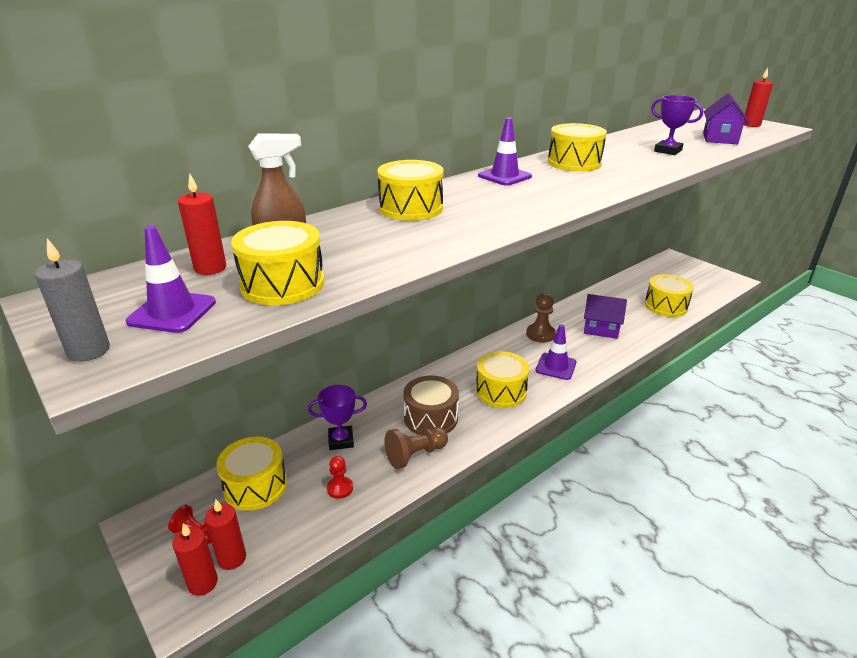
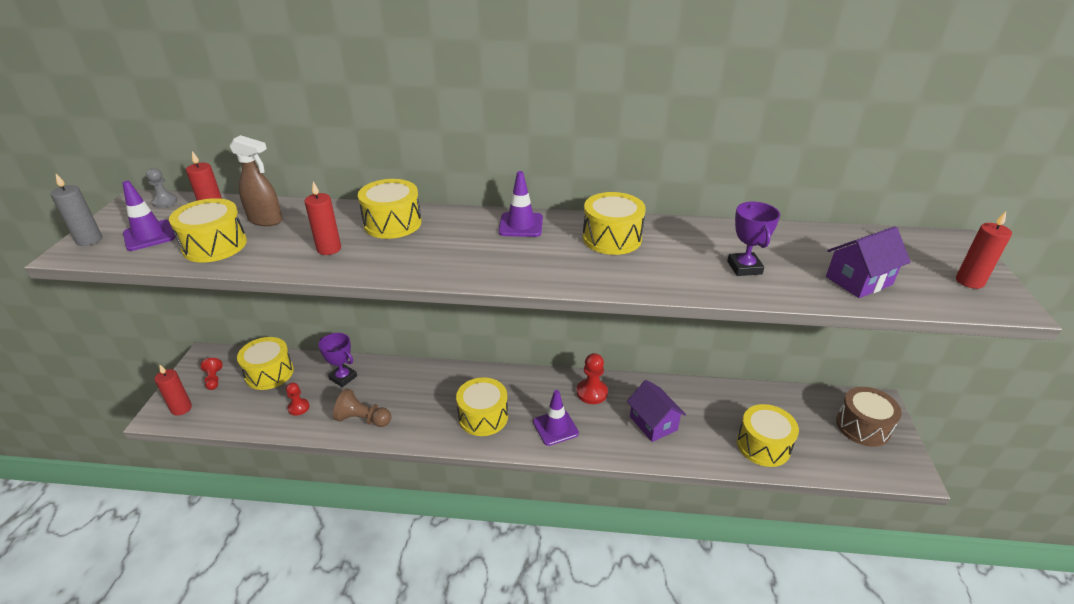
camera: 45 degrees right, 5 degrees up
red candle [205,499,246,570] -> red candle moved to [304,182,341,255]
brown drum [403,376,459,435] -> brown drum moved to [836,387,902,447]
brown pawn [526,293,556,343] -> red pawn [577,353,608,404]
none -> grey pawn [146,168,178,208]

